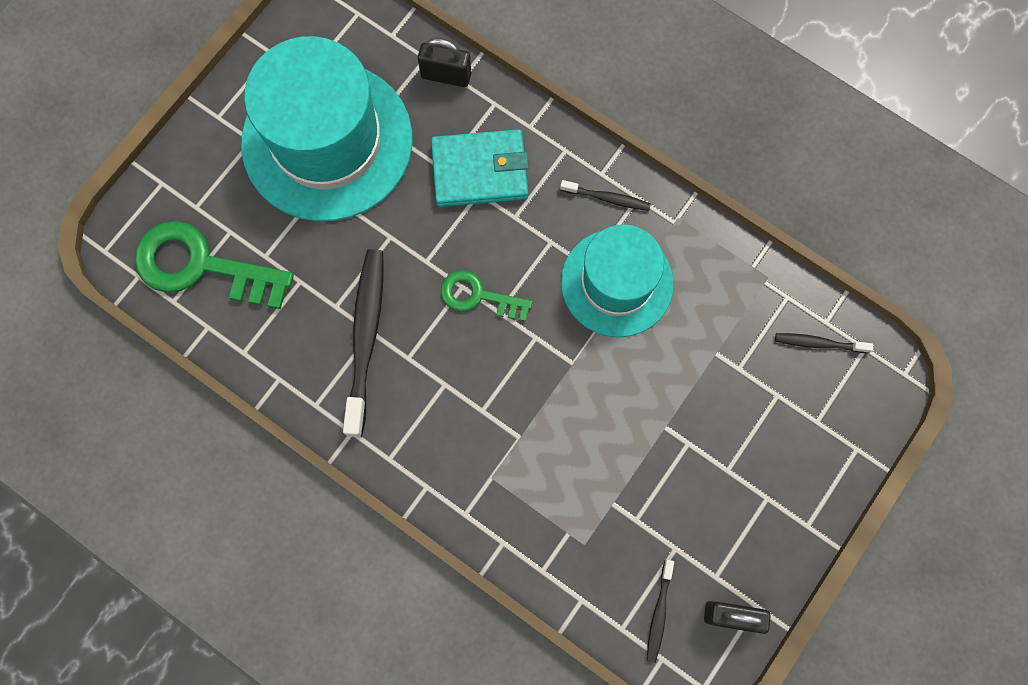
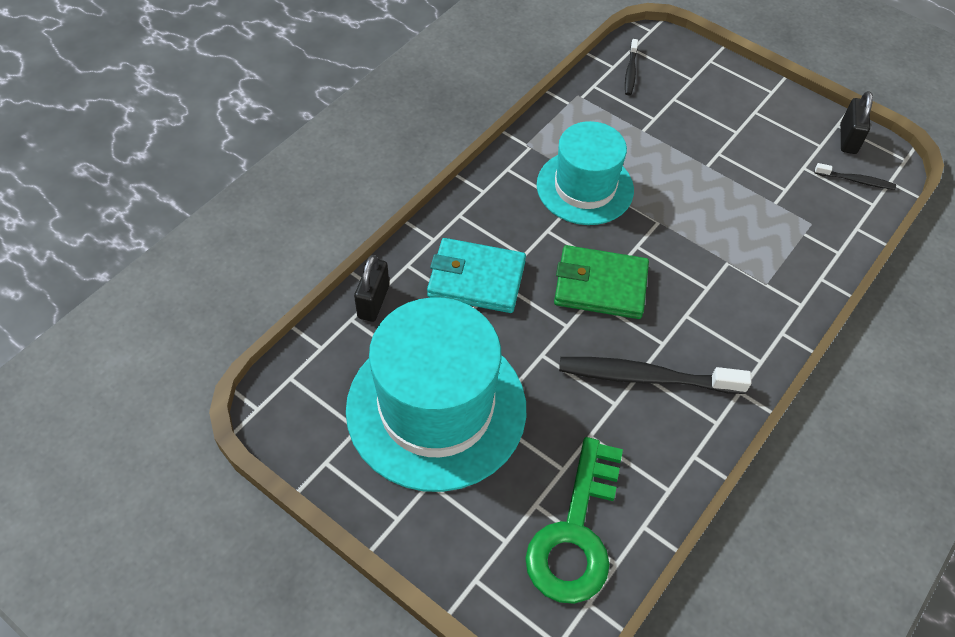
camera: 90 degrees left, 20 degrees down
turquoise wallet [431,129,529,207] -> turquoise wallet turned 75 degrees counterclockwise [427,238,526,313]
green key [441,270,533,322] -> green wallet [554,245,649,319]
black toothbrush [560,180,651,211] -> none

